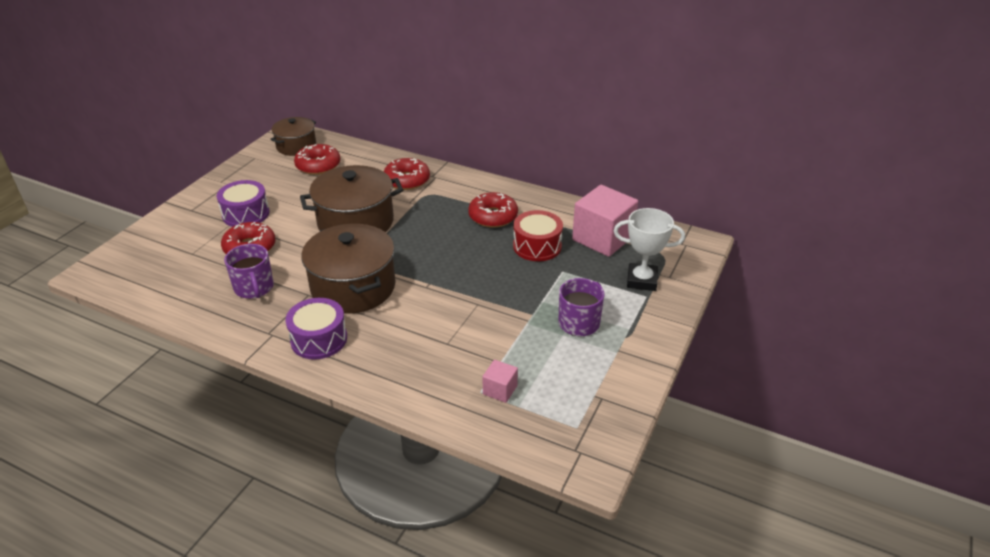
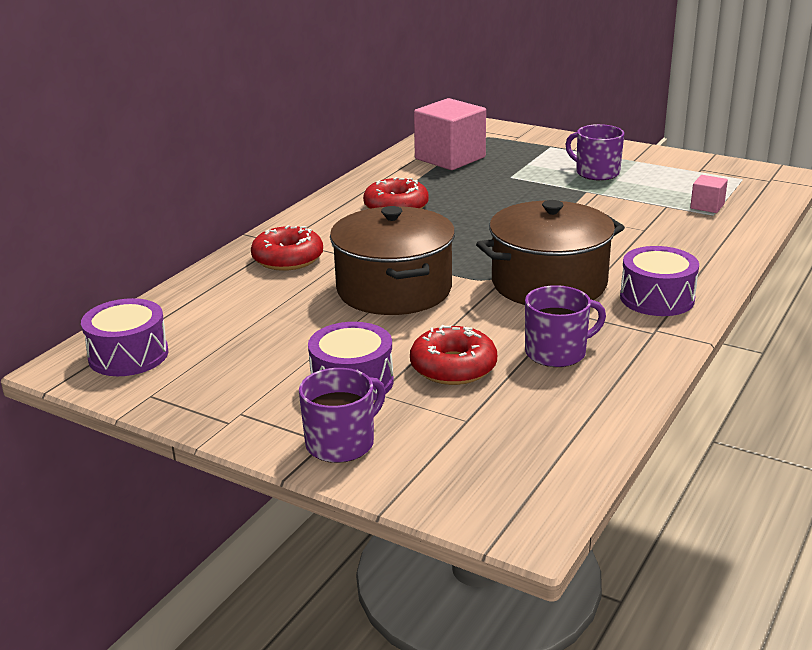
camera: 85 degrees left, 10 degrees down
brown pot [270,117,316,156] -> purple drum [81,298,168,376]
red donut [294,144,340,175] -> none
red drum [513,210,563,261] -> none
white trophy [614,208,685,291] -> none
none -> purple mug [299,368,386,463]

